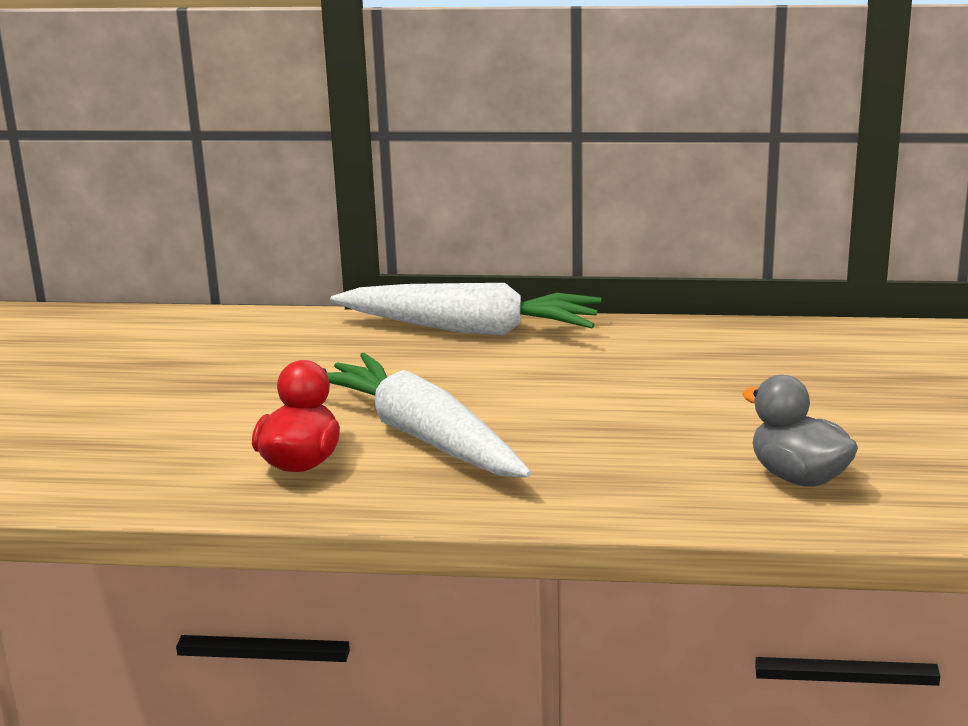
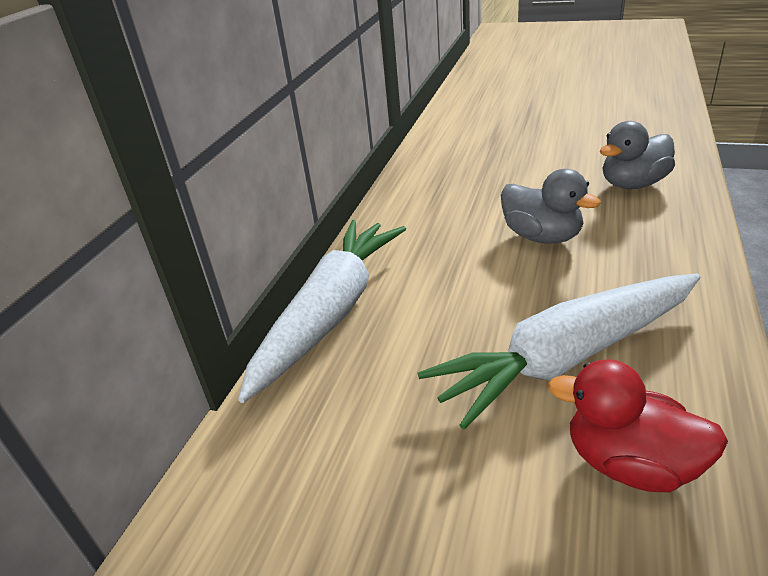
camera: 75 degrees left, 10 degrees up
none -> grey duck [501,169,601,244]

